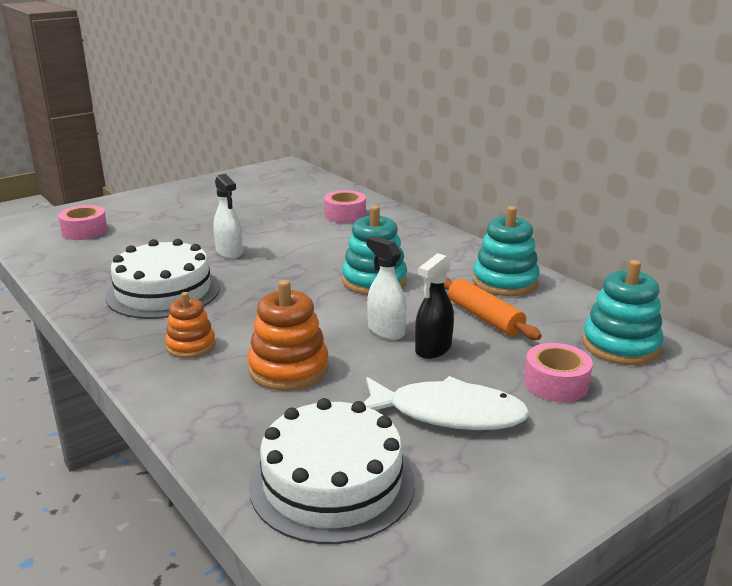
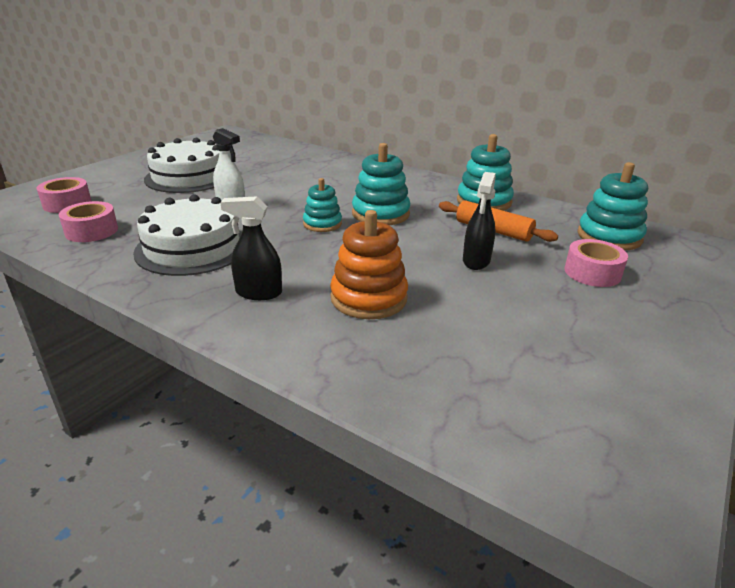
camera: 20 degrees left, 5 degrees up
orange stacking toy [165,292,216,358] -> black spray bottle [220,196,282,300]
white cake [249,398,415,544] -> white cake moved to [144,138,219,193]
pink tape [324,190,366,223] -> pink tape moved to [59,201,118,242]
white fish [363,376,530,430] -> none
white spray bottle [366,236,407,340] -> none
none -> turquoise stacking toy [303,178,342,232]

